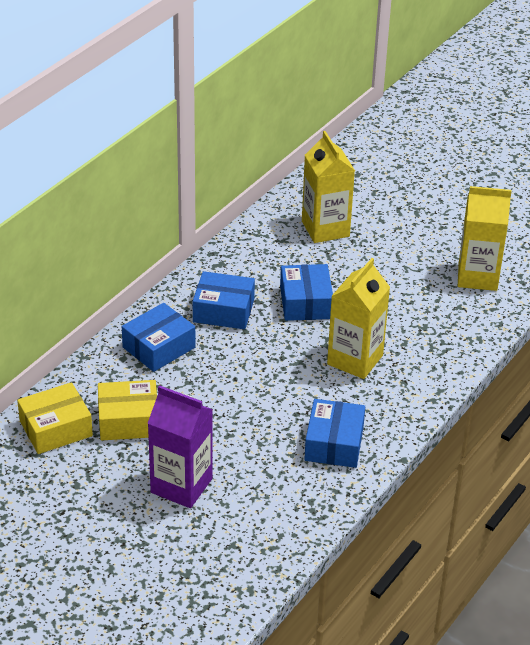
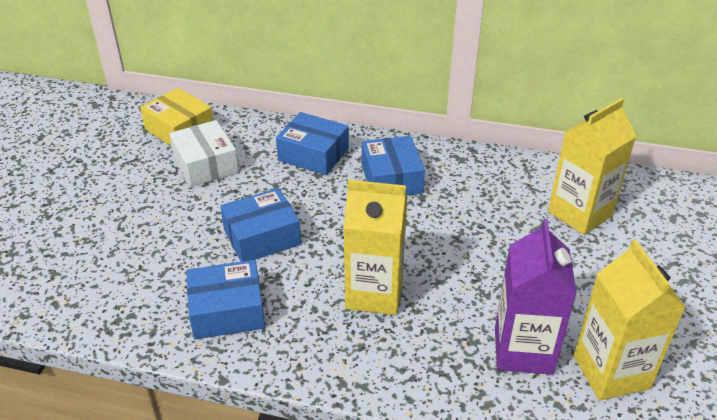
camera: 70 degrees right, 0 degrees up
yellow box [98,380,157,440] -> white box [169,120,239,187]
purple carton [148,385,213,508] -> purple carton moved to [495,219,577,375]
blue box [280,264,333,321] -> blue box moved to [220,188,301,262]

